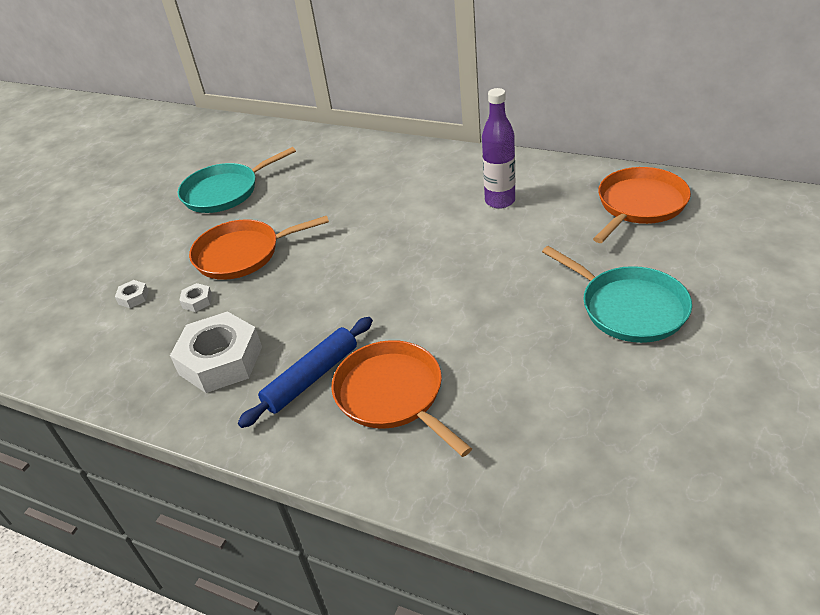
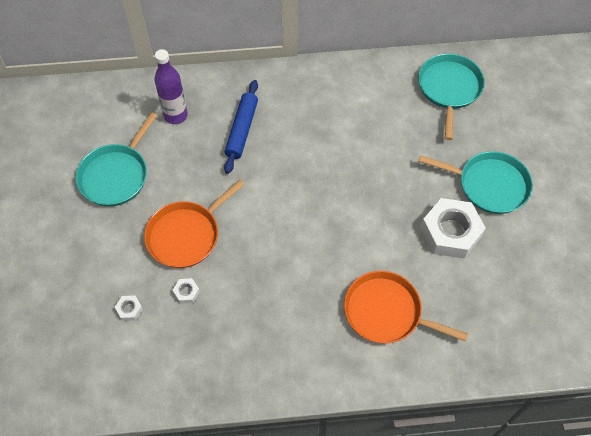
camera: 35 degrees left, 20 degrees up
white nut [170,311,262,393] -> white nut moved to [421,198,486,258]
blue rolling pin [238,317,373,428] -> blue rolling pin moved to [224,80,258,174]
purple bottle [482,88,515,209] -> purple bottle moved to [154,49,188,124]
orange pan [593,167,691,243] -> turquoise pan [418,53,485,140]

